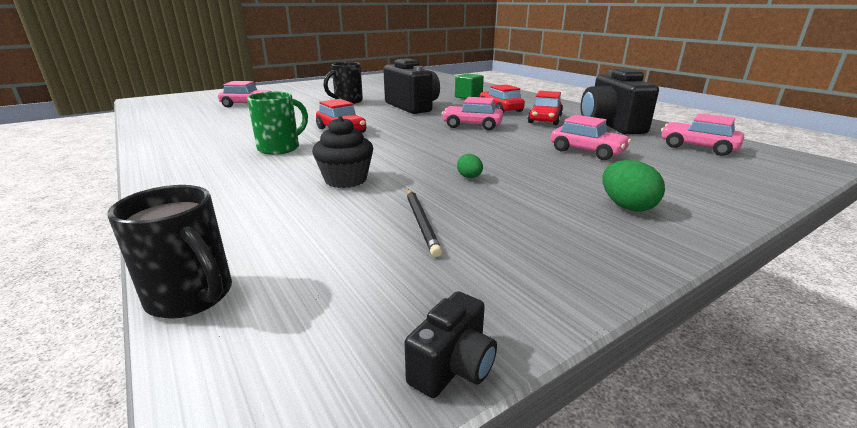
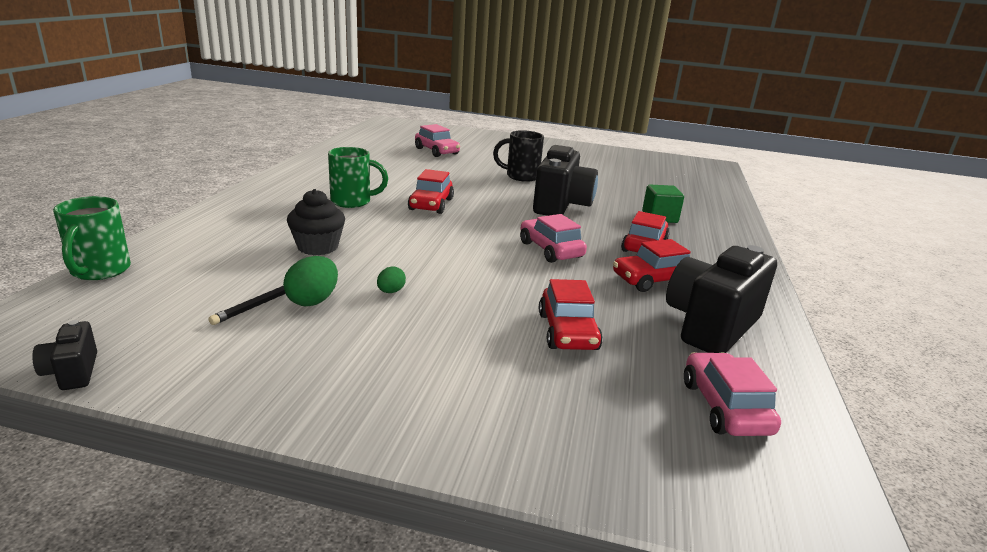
camera: 45 degrees right, 0 degrees up
black mug [107,185,232,319] -> green mug [53,196,131,280]
black camera [405,291,497,398] -> black camera turned 75 degrees clockwise [32,320,97,390]
pink car [551,115,631,160] -> red car [539,279,603,350]
green egg [603,160,665,211] -> green egg moved to [283,256,338,306]

